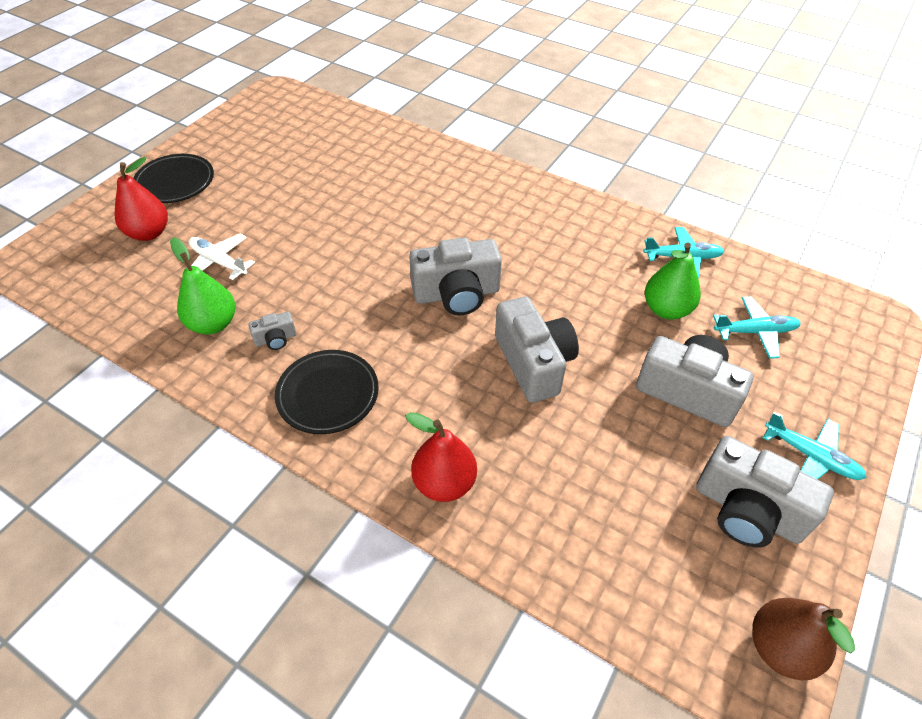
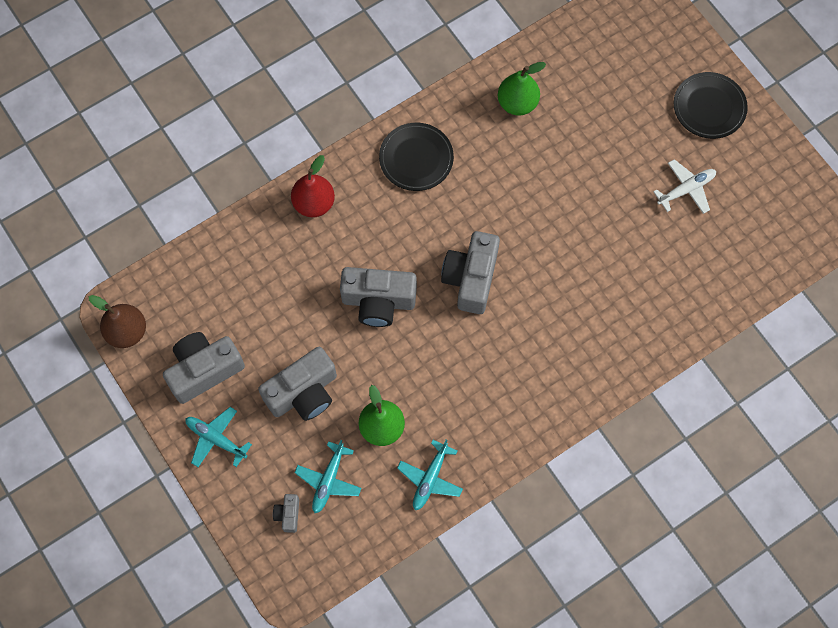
camera: 115 degrees right, 20 degrees up
red pear [115,157,168,241] -> none
white plane [189,234,255,280] -> white plane moved to [653,159,716,214]
grey camera [248,312,296,350] -> grey camera moved to [273,494,299,533]
turquoise plane [763,412,866,480] -> turquoise plane turned 60 degrees clockwise [185,407,252,467]

